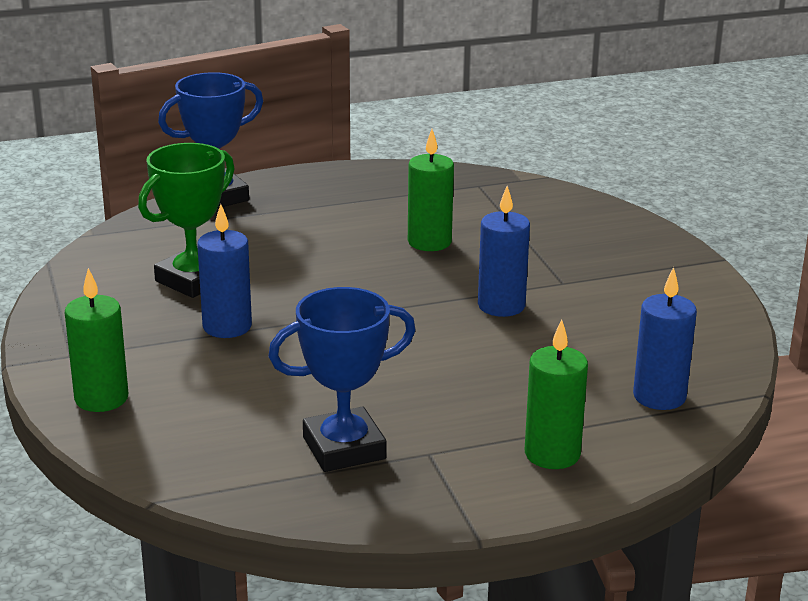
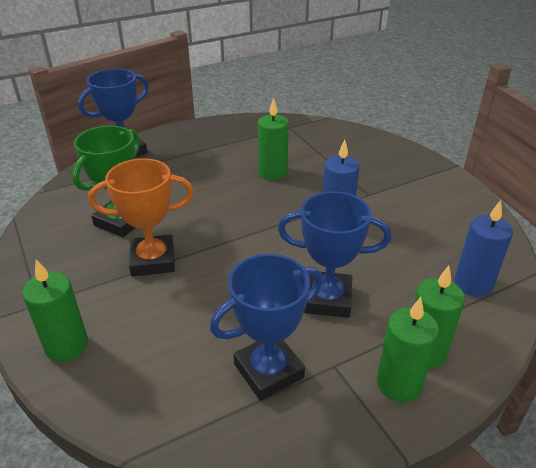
camera: 10 degrees left, 10 degrees up
blue candle [197,204,252,338] -> orange trophy [88,158,194,277]
none -> blue trophy [278,191,391,318]
none -> green candle [377,297,439,403]

